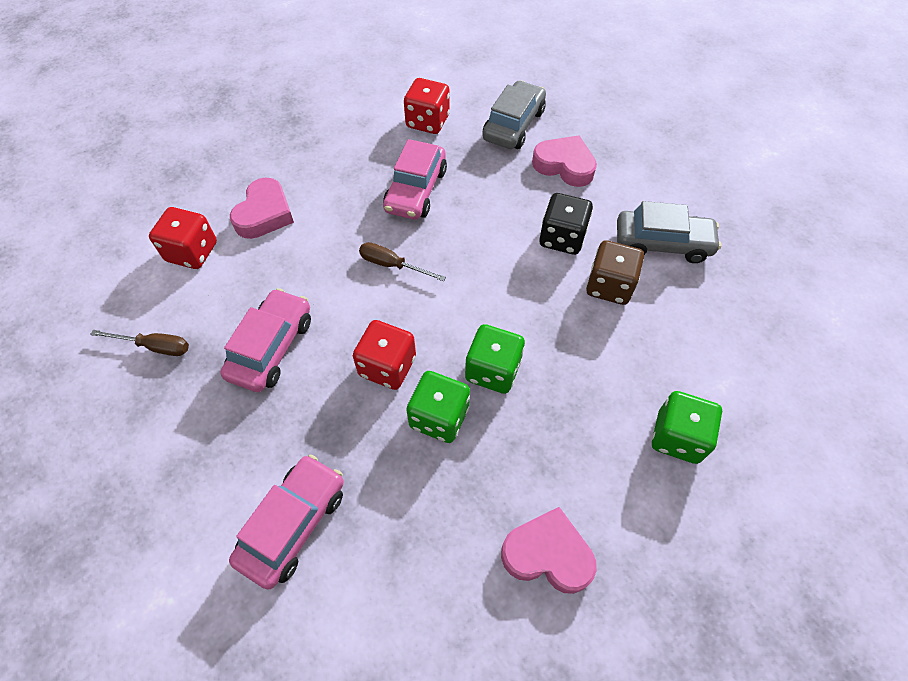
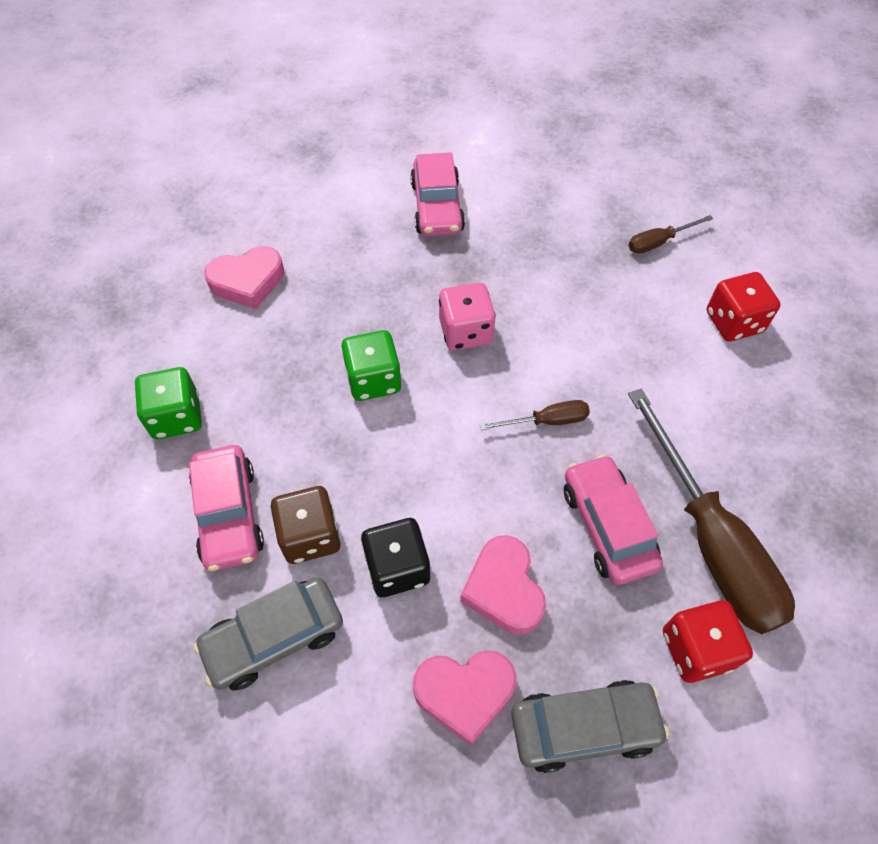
camera: 145 degrees right, 0 degrees up
pink car [220,288,311,392] -> pink car moved to [189,445,264,571]
pink heart [230,178,294,239] -> pink heart moved to [460,535,546,634]
red dice [353,320,416,390] -> pink dice [439,283,496,351]
green dice [406,371,470,443] -> none
grey car [482,81,546,149] -> grey car turned 90 degrees counterclockwise [511,680,669,773]
none -> brown screwdriver [628,388,795,634]

